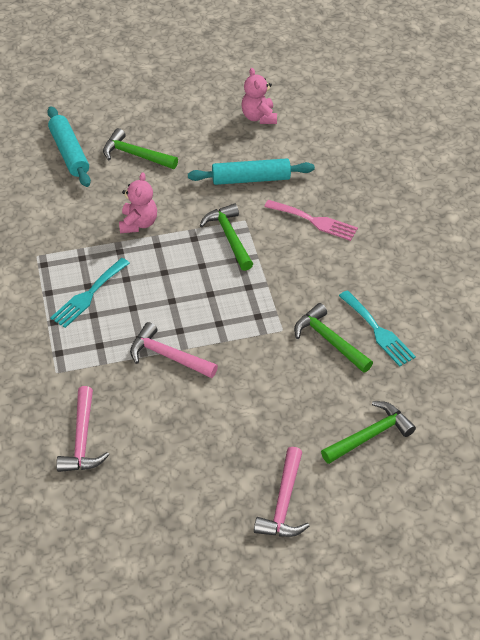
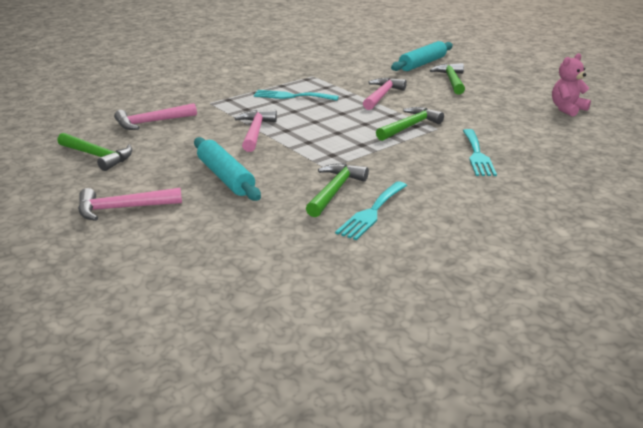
camera: 65 degrees right, 20 degrees down
pink teddy bear [119,172,157,233] -> pink hammer [363,78,407,110]
turquoise rolling pin [188,158,315,185] -> turquoise rolling pin moved to [194,137,261,201]
pink fork [264,200,358,241] -> turquoise fork [463,129,497,176]
green hammer [321,401,416,464] -> green hammer moved to [57,133,132,171]

